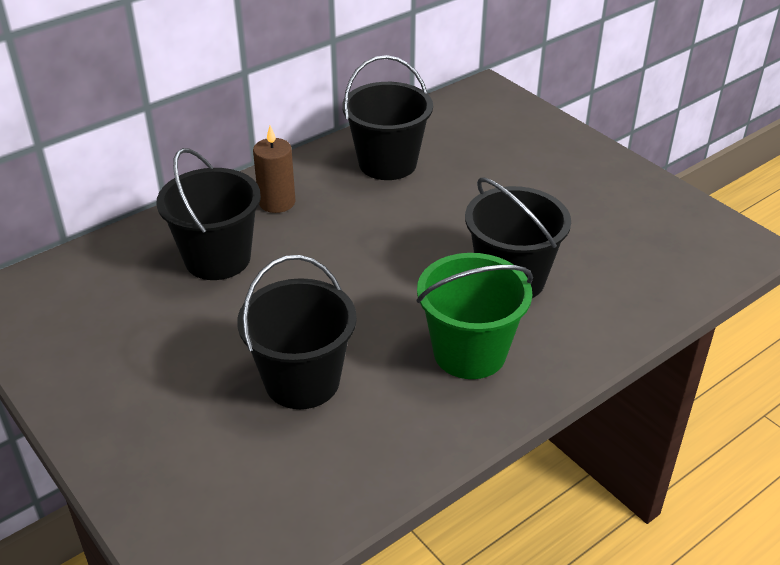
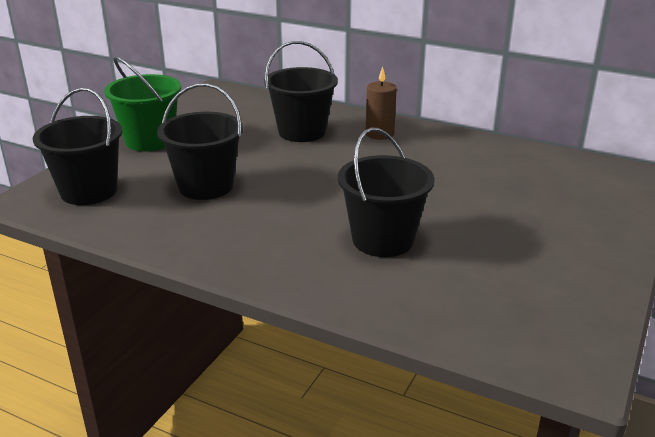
camera: 65 degrees right, 10 degrees down
black bucket [342,55,433,180] -> black bucket moved to [33,87,123,205]
green bucket [416,253,533,379] -> green bucket moved to [104,56,181,151]

